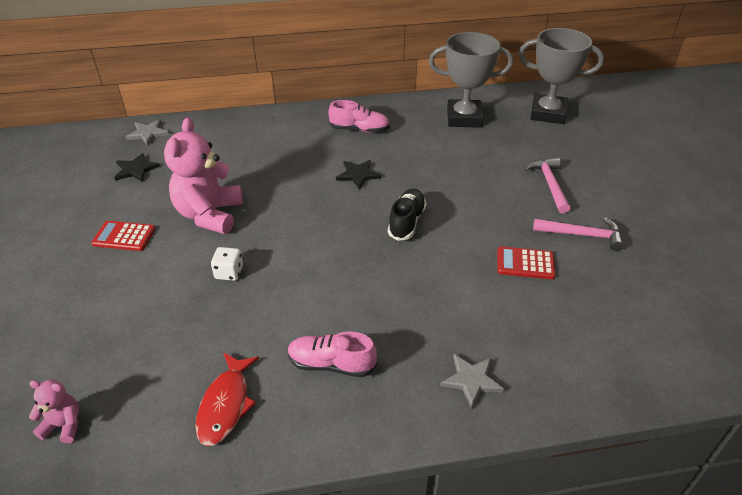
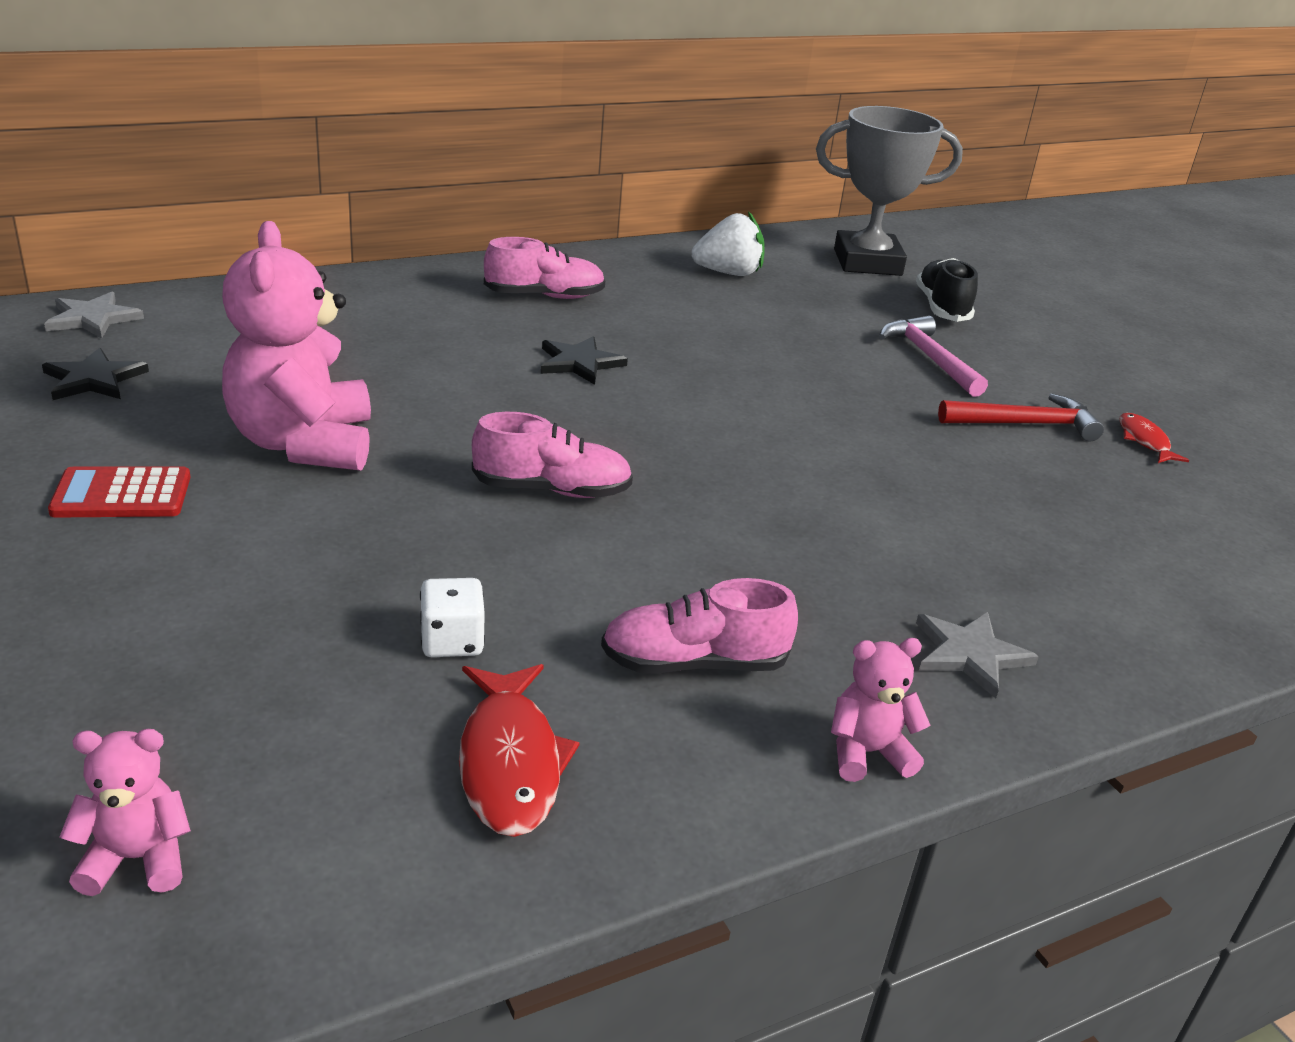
camera: 20 degrees left, 10 degrees down
white dice [211,247,243,281] -> white dice moved to [420,578,485,657]
black shoe [388,189,426,241] -> black shoe moved to [916,258,978,322]
grey trophy [429,32,513,128] -> white strawberry [692,211,764,276]
red calculator [497,246,556,279] -> none
pink hammer [533,218,624,251] -> red hammer [938,393,1104,442]
none -> pink shoe [472,412,633,498]
none -> pink teddy bear [831,638,930,782]
none -> red fish [1119,413,1190,463]

